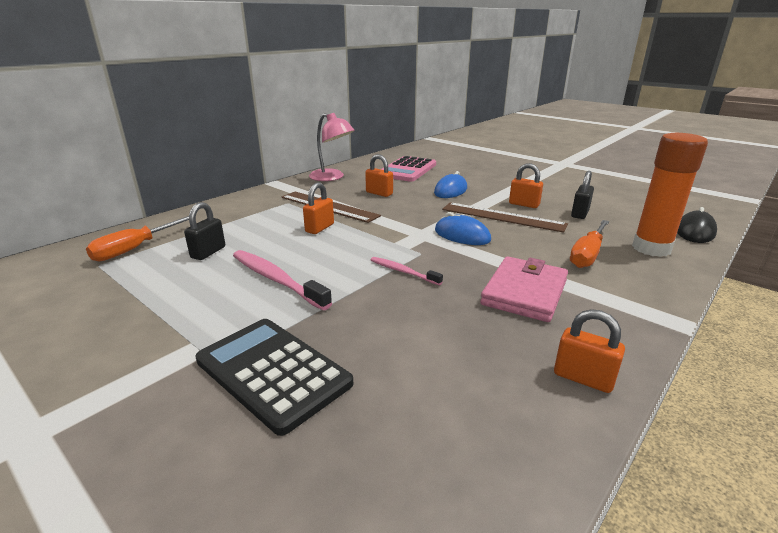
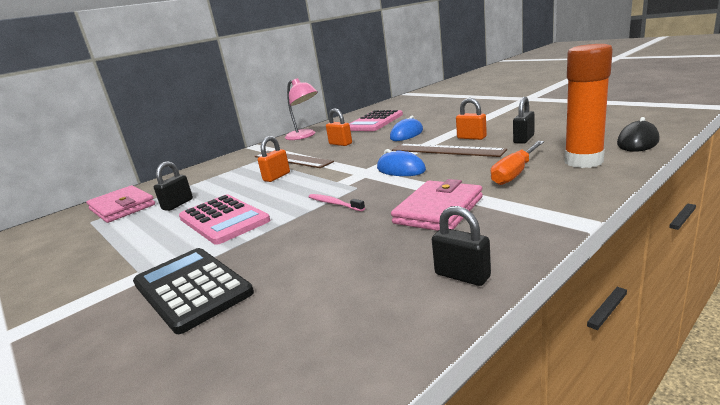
camera: 10 degrees right, 5 degrees down
orange screwdriver [86,216,189,261] -> pink wallet [87,185,155,223]
pink toothbrush [233,250,332,310] -> pink calculator [179,194,270,245]
orange padlock [554,309,625,393] -> black padlock [432,206,491,286]

